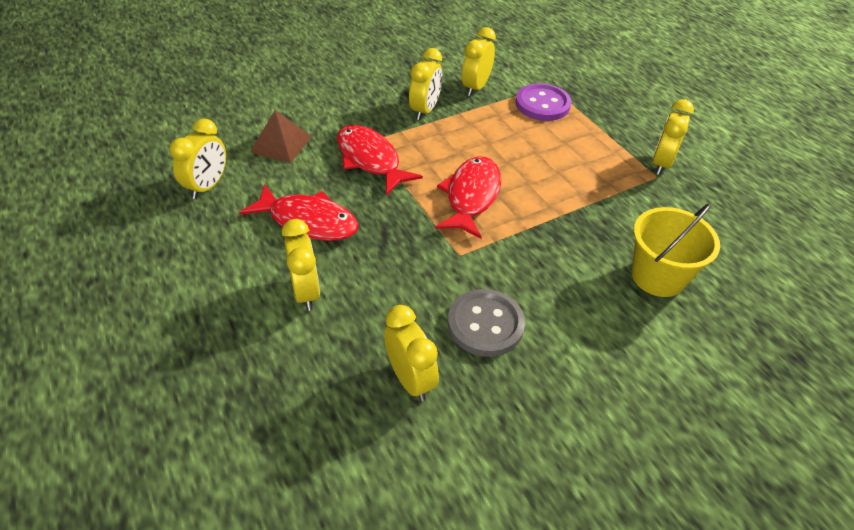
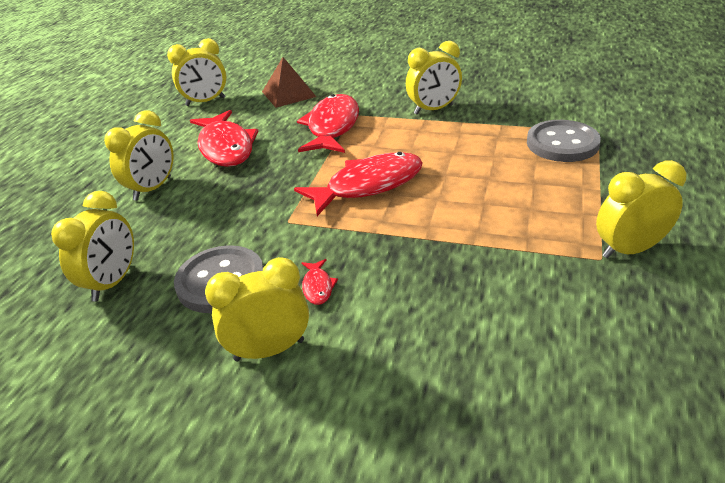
camera: 50 degrees right, 10 degrees down
yellow clock [462,27,496,96] -> yellow clock moved to [205,257,309,361]
purple button [515,83,571,121] -> grey button [527,120,601,162]
yellow bucket [632,203,720,297] -> none
none -> red fish [302,259,338,305]

